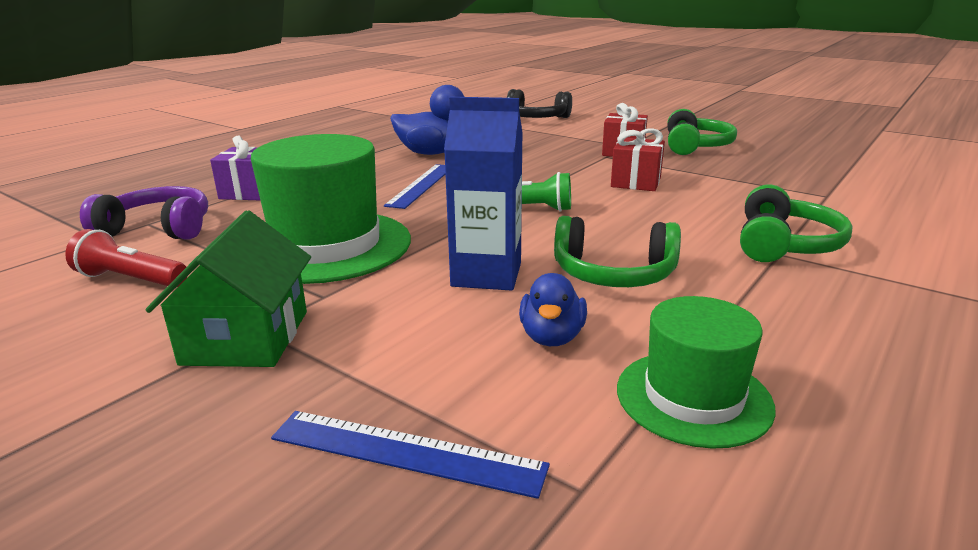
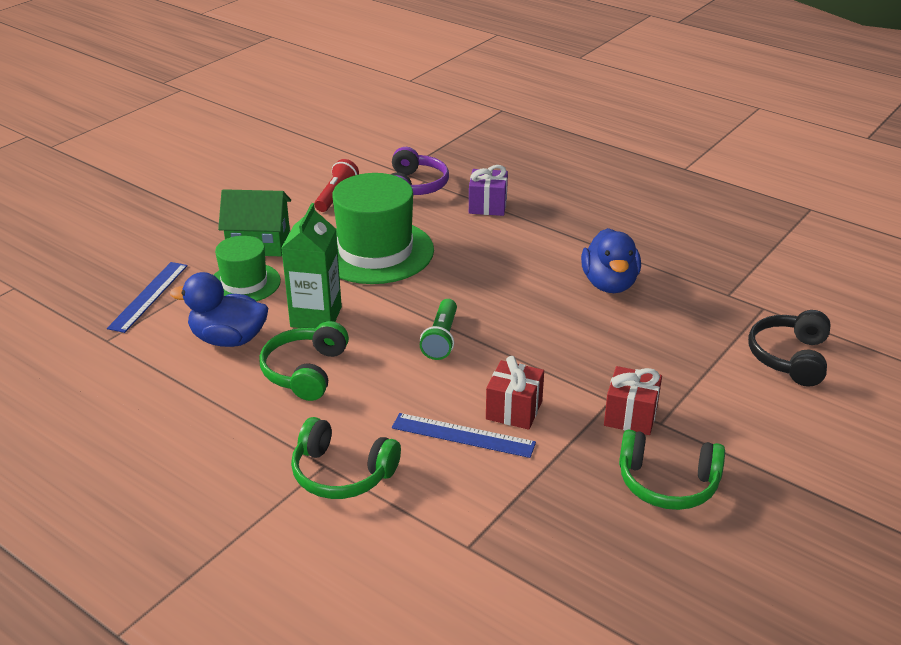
camera: 90 degrees right, 10 degrees up
blue ruler [384,164,445,209] -> blue ruler moved to [392,413,536,458]
blue carton [444,97,523,291] -> green carton [281,203,342,328]
blue duck [519,273,587,346] -> blue duck [170,272,268,347], size x1.60
green hat [617,296,776,449] -> green hat moved to [214,236,281,301]

